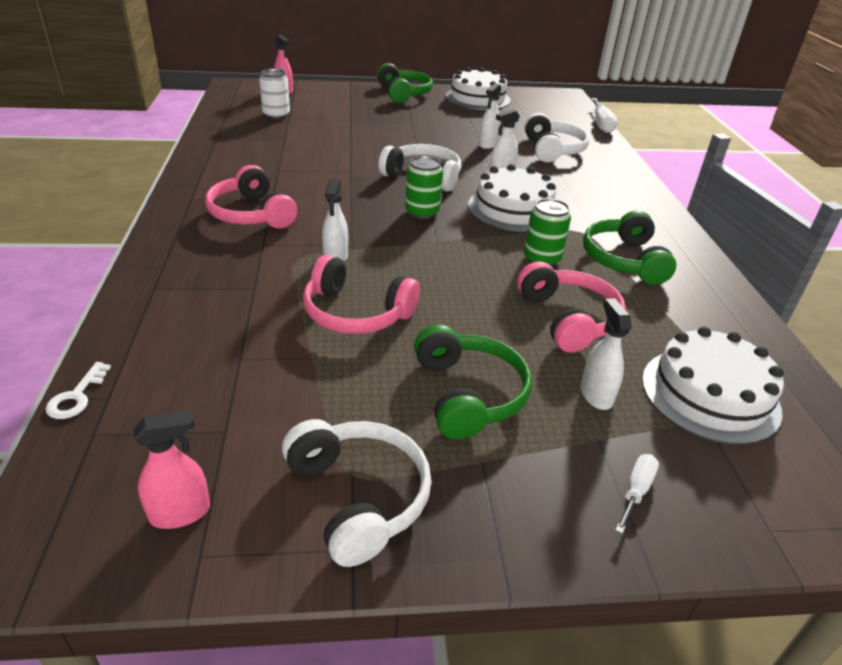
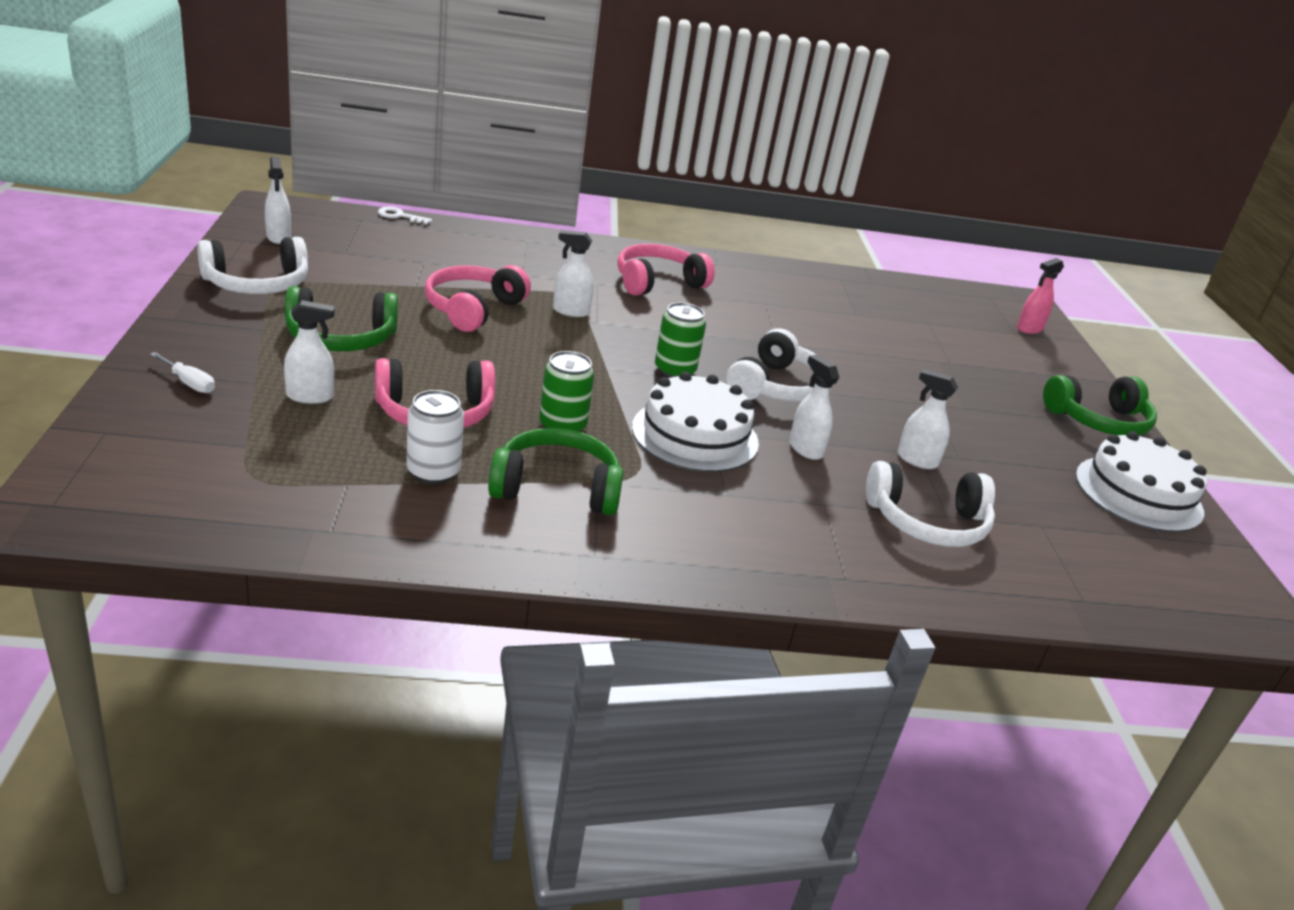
camera: 90 degrees right, 5 degrees down
pink spray bottle [134,410,210,529] -> white spray bottle [265,157,291,244]
white can [259,69,290,119] -> white can moved to [406,390,464,484]
white screwdriver [591,98,617,133] -> none
white cake [642,326,784,445] -> none

